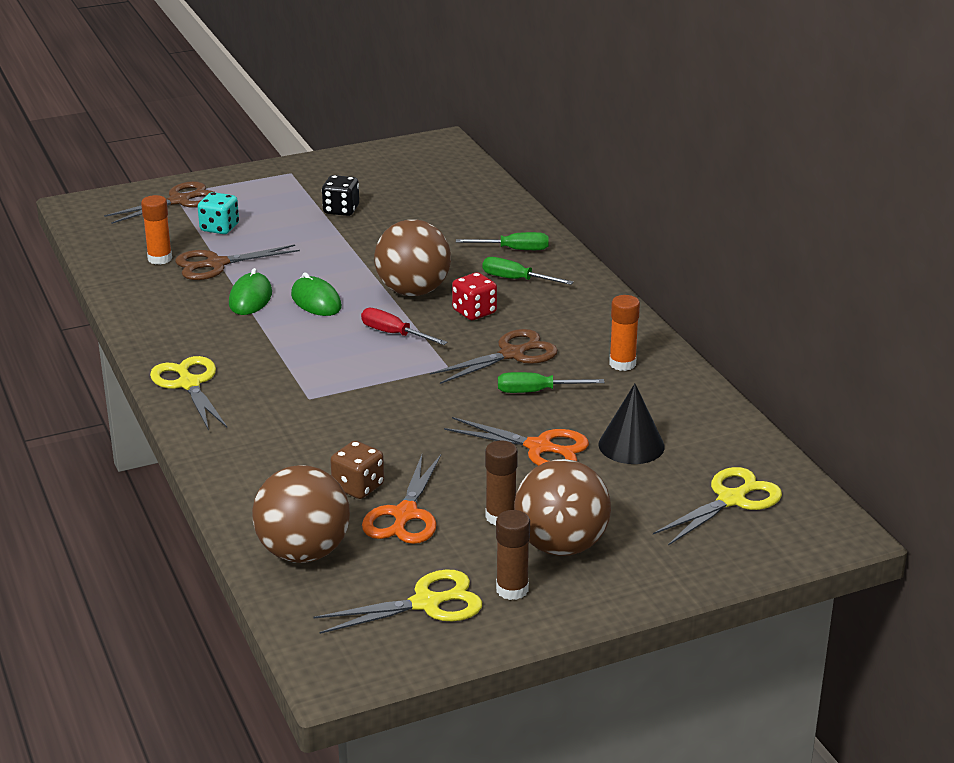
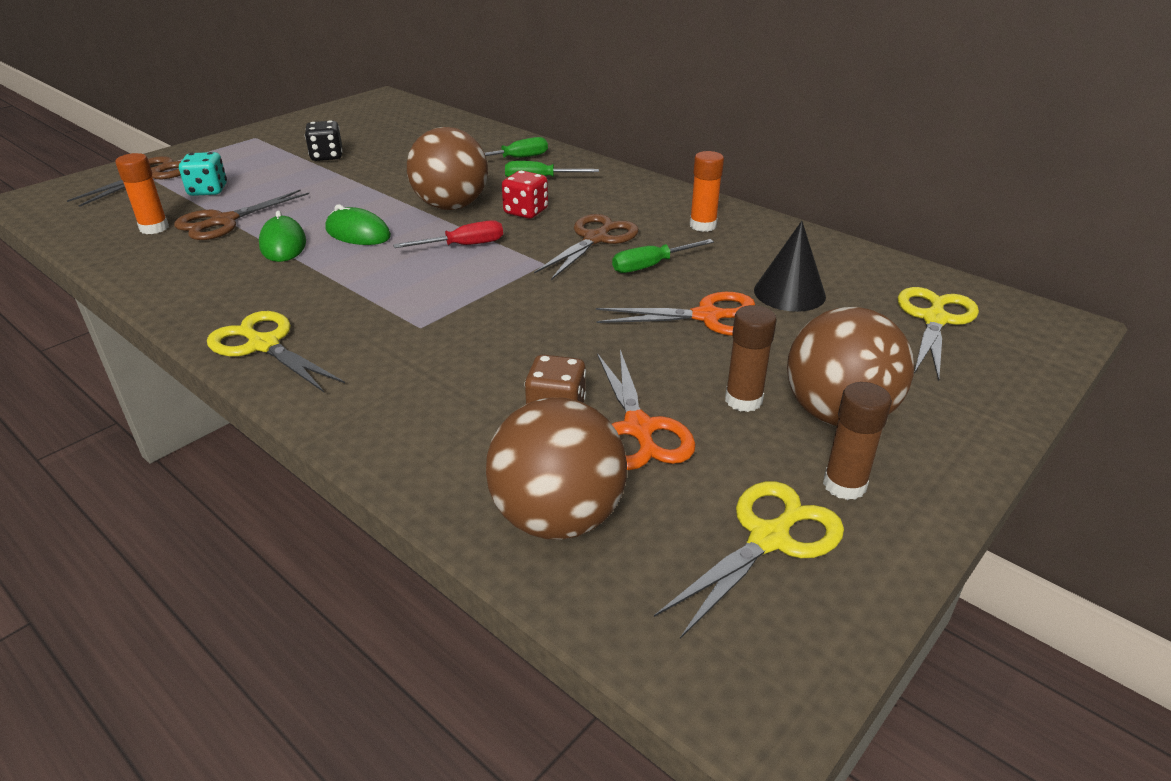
camera: 25 degrees left, 5 degrees up
red screwdriver [361,308,447,345] -> red screwdriver turned 150 degrees clockwise [393,220,503,248]

